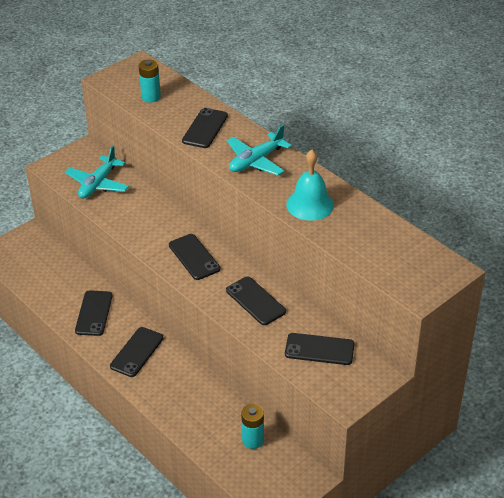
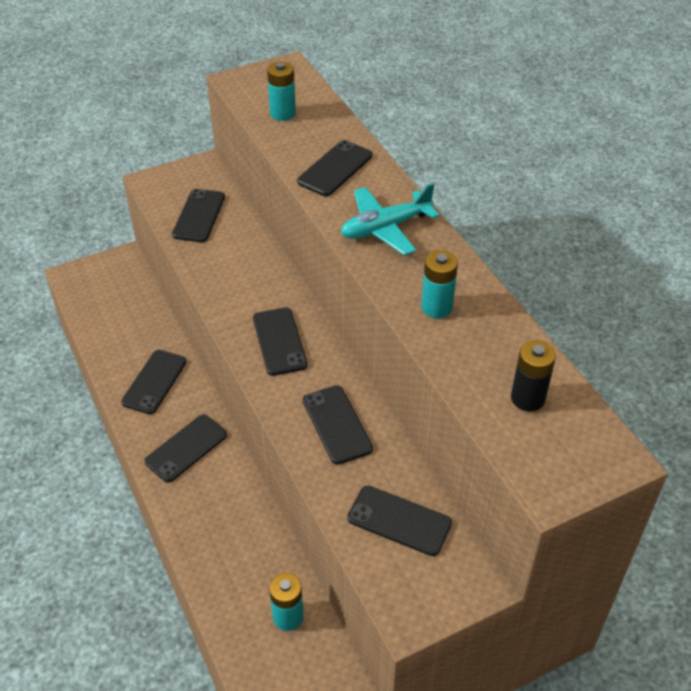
camera: 15 degrees right, 5 degrees up
turquoise plane [65,146,129,198] -> black phone [172,189,225,242]
turquoise bell [286,150,334,221] -> turquoise battery [421,250,458,318]
none -> black battery [511,340,556,412]

